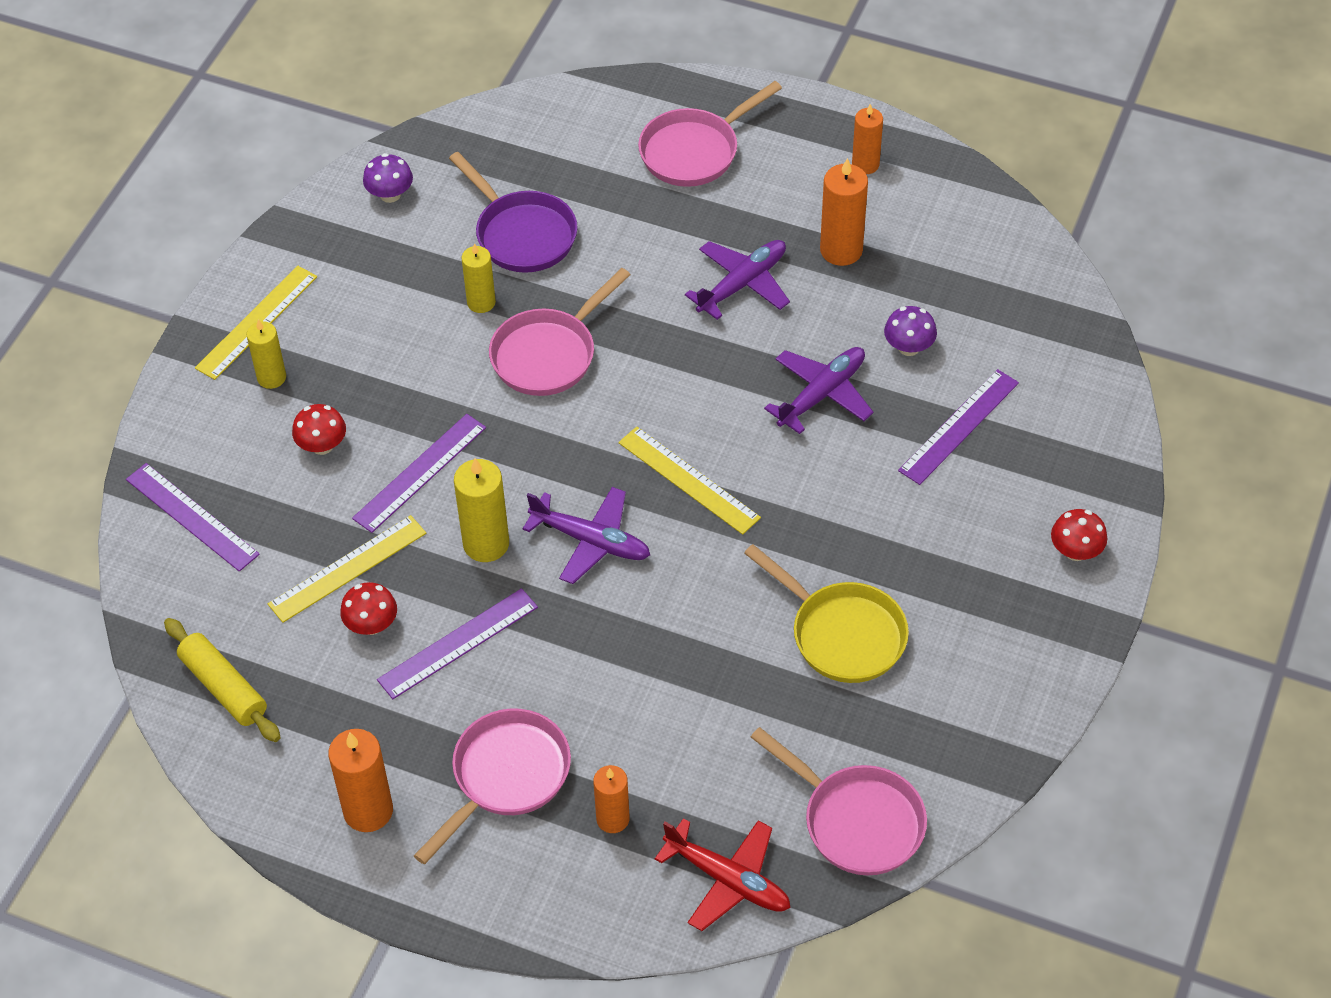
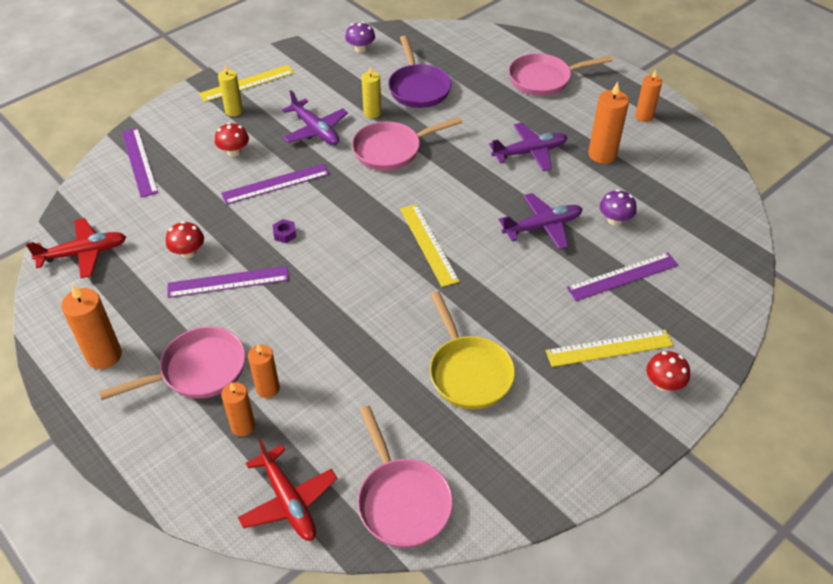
camera: 25 degrees right, 5 degrees down
yellow rolling pin [164,618,281,742] -> red plane [26,218,126,278]
yellow ruler [268,515,426,623] -> yellow ruler moved to [546,330,674,367]
yellow candle [454,458,509,562] -> purple nut [273,219,296,243]
purple plane [522,487,650,584] -> purple plane moved to [282,90,348,145]
none -> orange candle [248,344,280,398]

